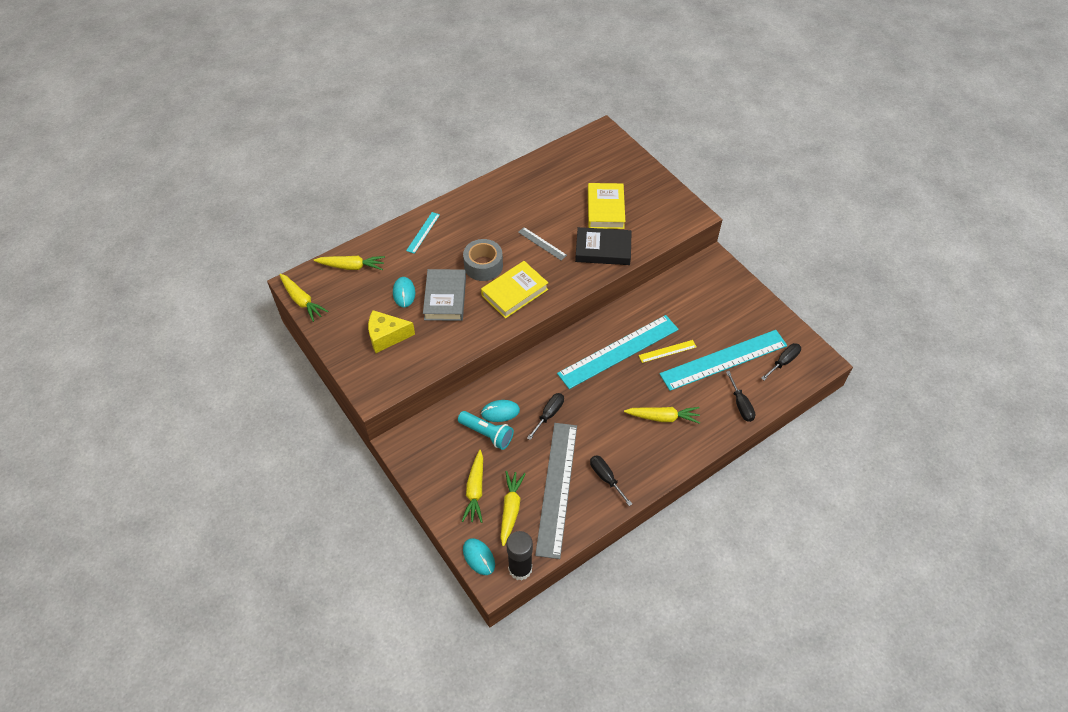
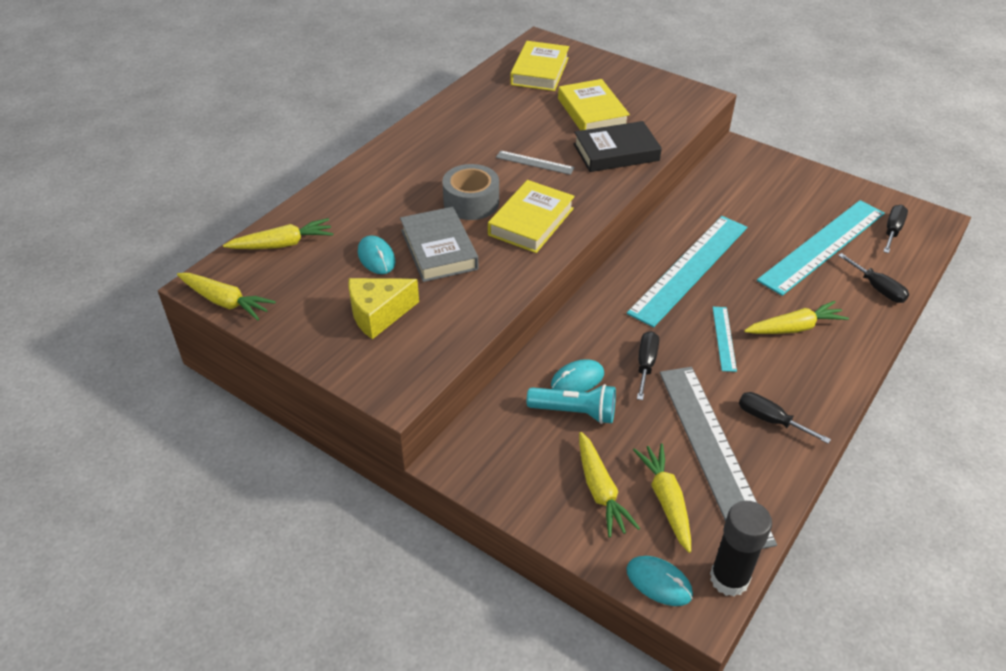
camera: 20 degrees left, 10 degrees down
turquoise ruler [406,212,440,254] -> turquoise ruler moved to [713,307,737,372]
yellow ruler [638,340,697,363] -> none
none -> yellow book [510,41,569,91]

